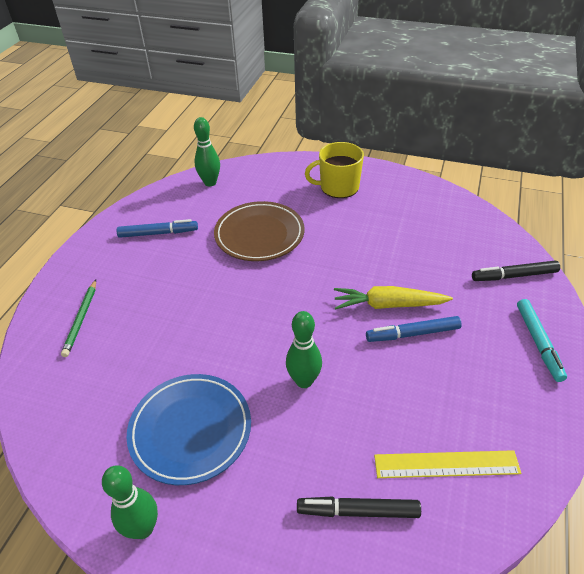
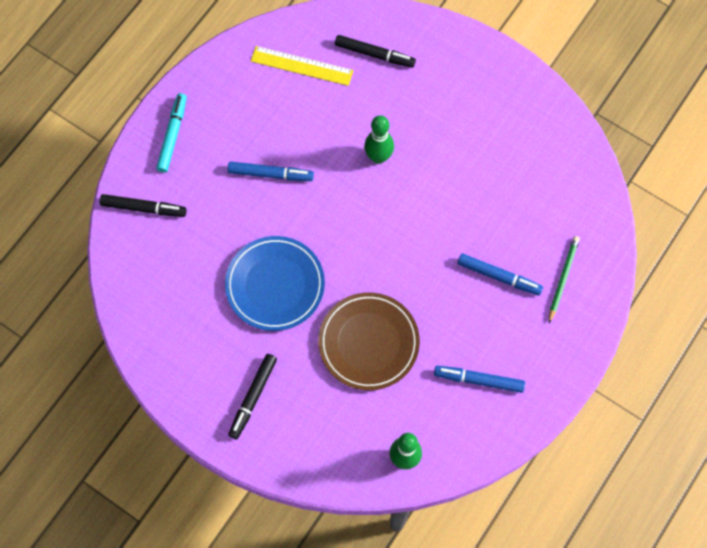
camera: 165 degrees left, 25 degrees up
green bowling pin [102,465,158,539] -> none
blue plate [127,374,251,485] -> blue plate moved to [225,236,325,331]
yellow mug [305,142,364,198] -> black marker [228,354,277,439]
yellow carrot [334,286,453,309] -> none
none -> blue marker [458,254,543,296]

